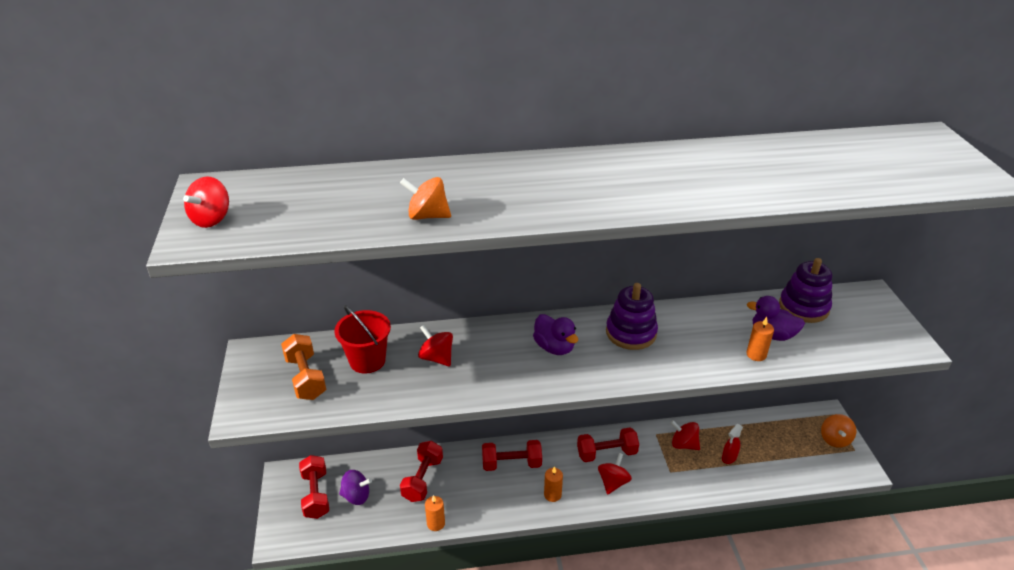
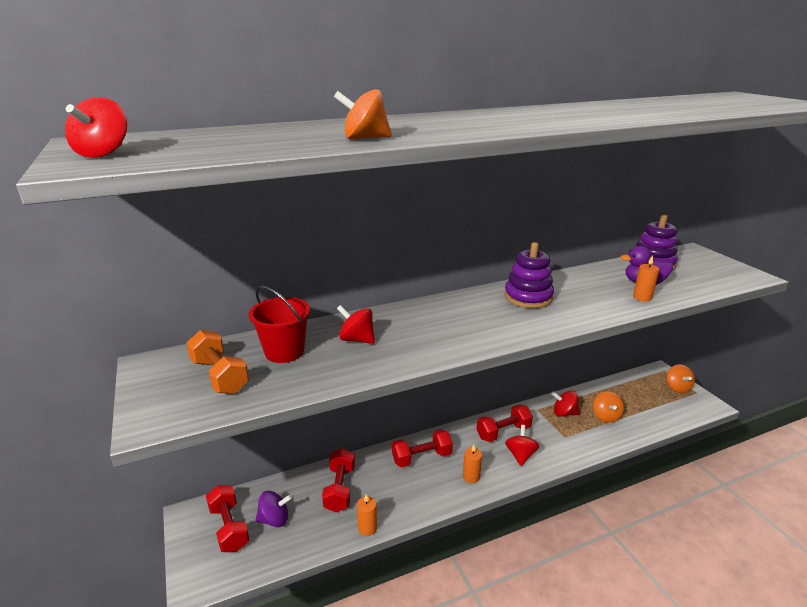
camera: 15 degrees left, 10 degrees down
purple duck [533,314,578,355] -> none
red spray bottle [722,424,743,464] -> orange spinning top [593,391,624,423]

